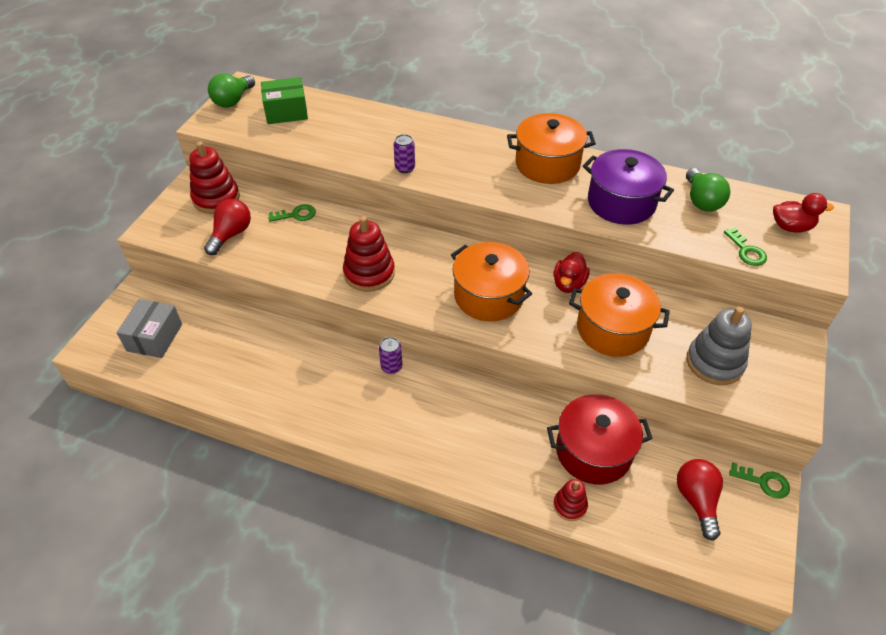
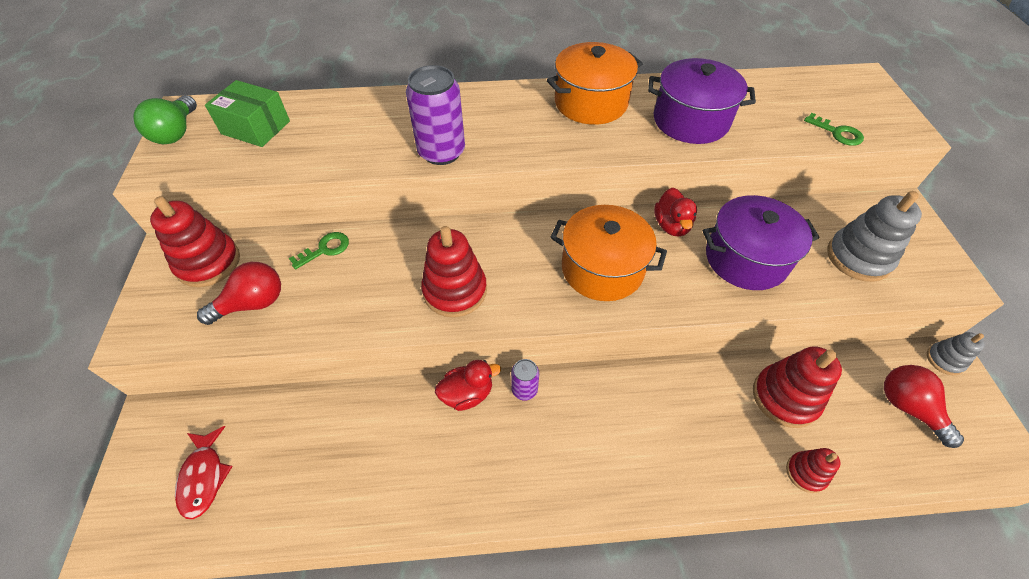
camera: 25 degrees left, 5 degrees up
grey box [117,299,182,358] -> red fish [175,426,233,519]
red light bulb [204,199,251,255] -> red light bulb turned 60 degrees clockwise [197,262,281,325]
green box [261,77,308,124] -> green box turned 60 degrees clockwise [205,80,290,147]
purple can [394,134,415,173] -> purple can [406,65,465,165], size x1.92
red pot [547,394,653,484] -> red stacking toy [753,346,842,428]
orange pot [569,273,670,357] -> purple pot [703,195,820,290]
green light bulb [686,168,730,212] -> none
green key [729,462,790,498] -> grey stacking toy [927,332,985,375]
red duck [773,193,834,233] -> red duck moved to [435,360,501,411]

